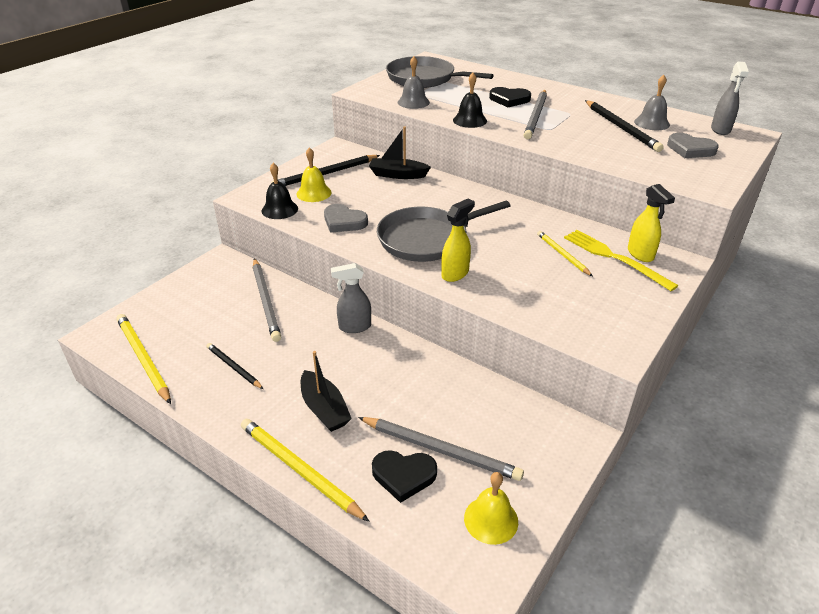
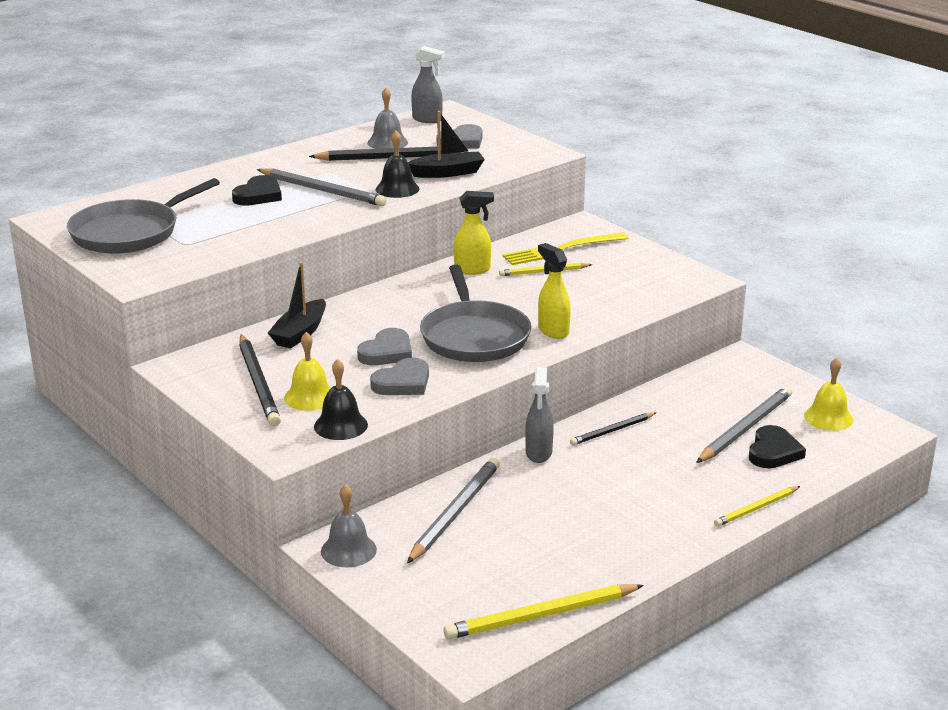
camera: 75 degrees left, 10 degrees down
black pencil [206,343,263,389] -> black pencil moved to [570,412,656,445]
yellow pencil [241,419,370,522] -> yellow pencil [714,486,800,527], size x0.60
grey pencil [253,258,281,342] -> grey pencil turned 60 degrees counterclockwise [407,458,500,563]
black boat [301,351,352,432] -> black boat moved to [408,111,485,178]
grey bell [398,56,430,109] -> grey bell moved to [321,484,377,567]
black bell [453,73,487,128] -> black bell moved to [376,131,419,198]
yellow spray bottle [628,184,675,262] -> yellow spray bottle moved to [454,191,494,275]
none -> grey heart [357,328,412,365]

